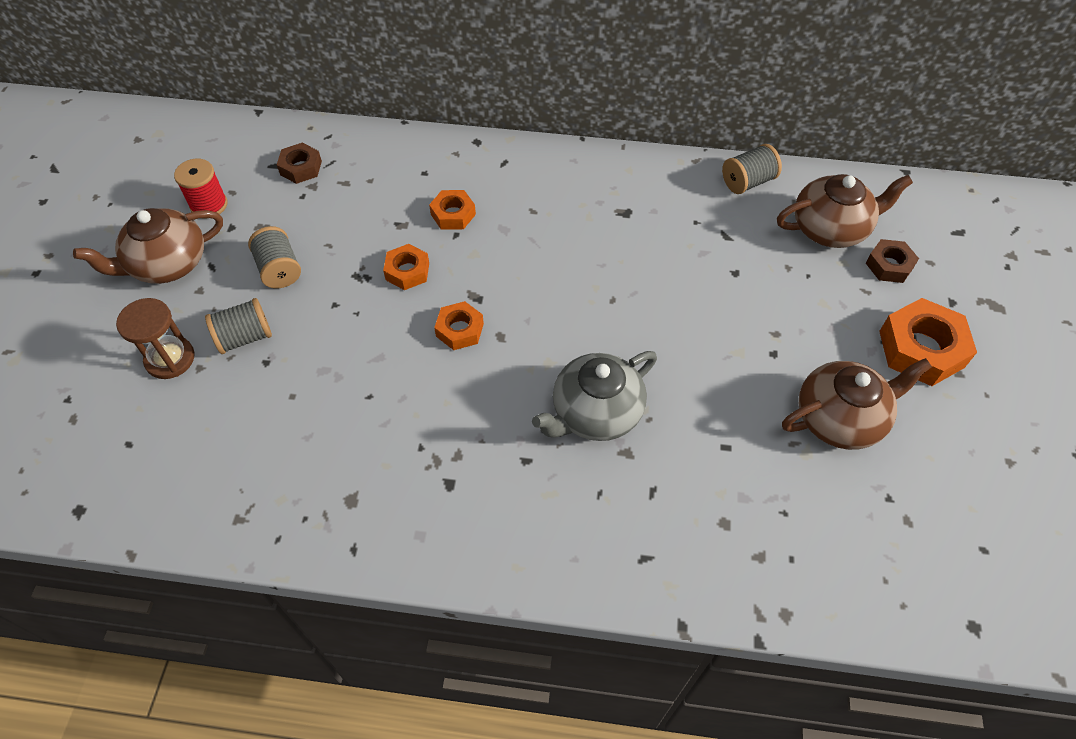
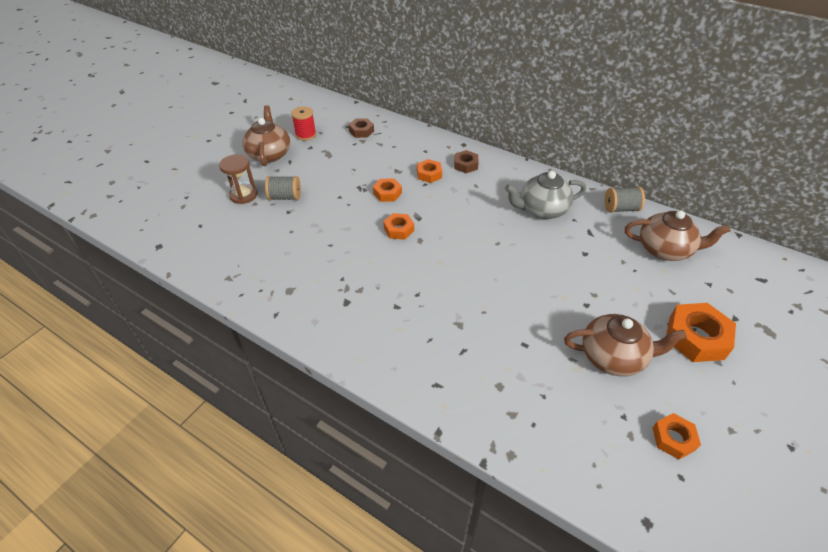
camera: 25 degrees right, 10 degrees down
brown teapot [73,208,223,284] -> brown teapot turned 90 degrees clockwise [243,105,290,166]
grey spool [248,226,301,288] -> none
grey teapot [532,351,657,441] -> grey teapot moved to [505,171,586,219]
brown nut [866,239,919,283] -> brown nut moved to [454,150,479,173]
none -> orange nut [653,413,701,459]

